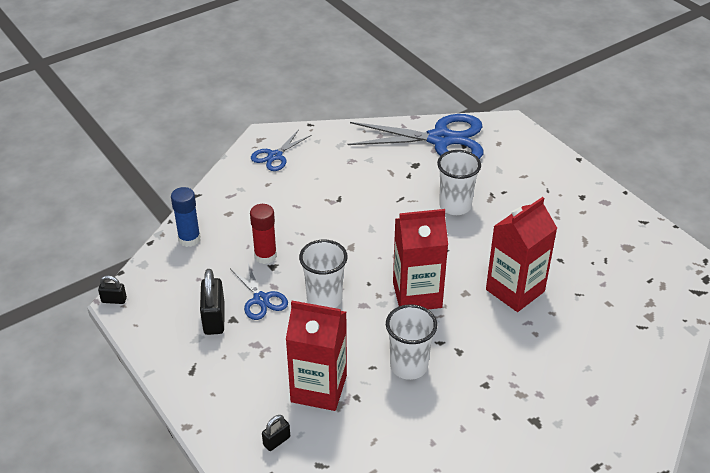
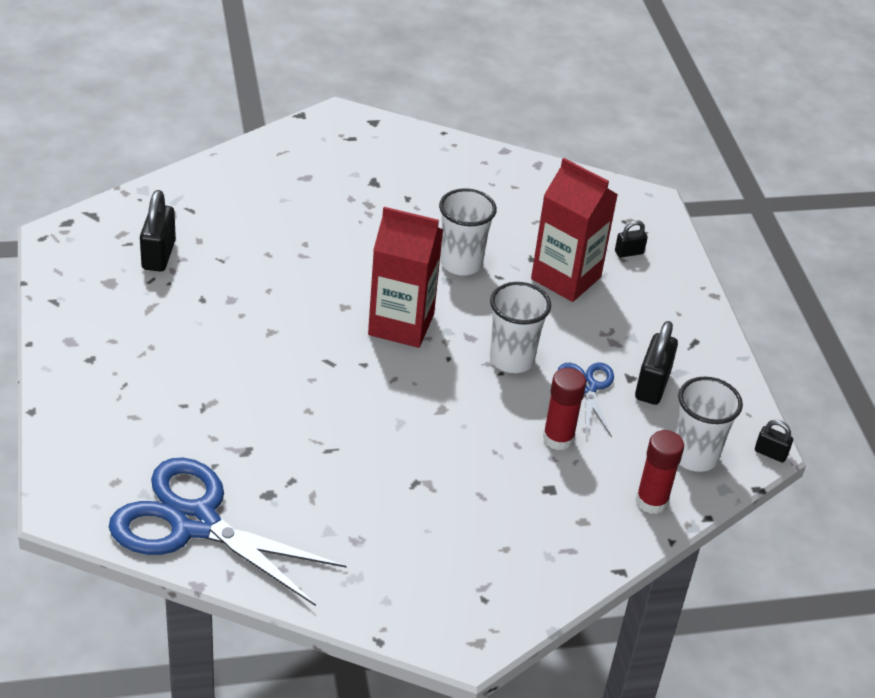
camera: 160 degrees left, 0 degrees up
blue glue stick [171,187,201,247] -> red glue stick [636,430,684,514]
blue scissors [251,131,311,171] -> none
white cup [437,150,481,215] -> white cup moved to [675,377,743,472]
red carton [486,197,557,312] -> none
none -> black padlock [140,190,176,272]

